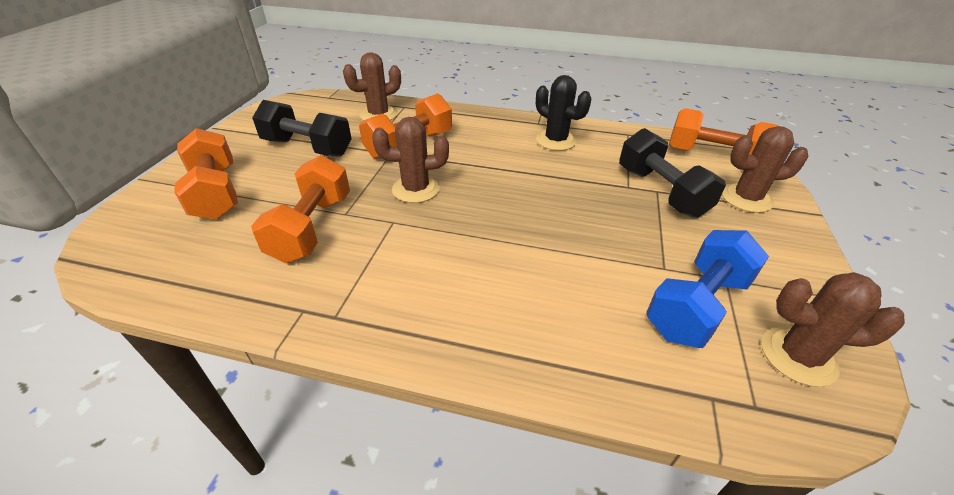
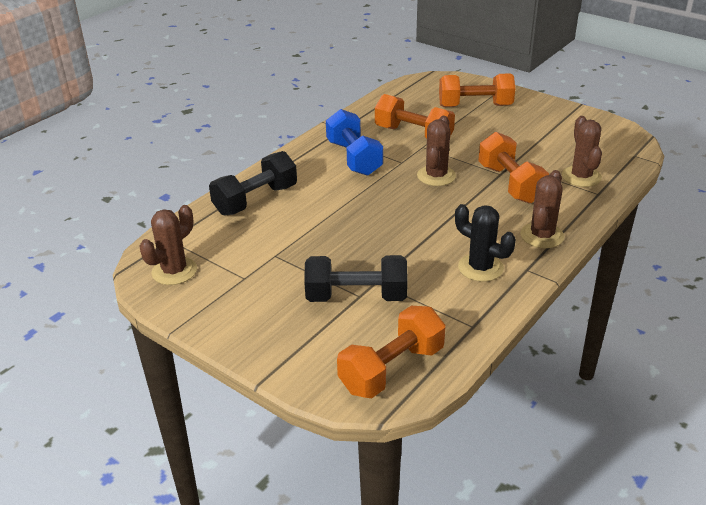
camera: 115 degrees right, 5 degrees down
black dumbbell [252,100,352,157] -> black dumbbell moved to [209,151,297,216]
black cactus [536,75,591,151] -> black cactus turned 60 degrees clockwise [455,204,516,282]
blue dumbbell [646,230,769,348] -> blue dumbbell moved to [326,109,383,176]
brown cactus [722,126,808,213] -> brown cactus moved to [520,170,564,248]

